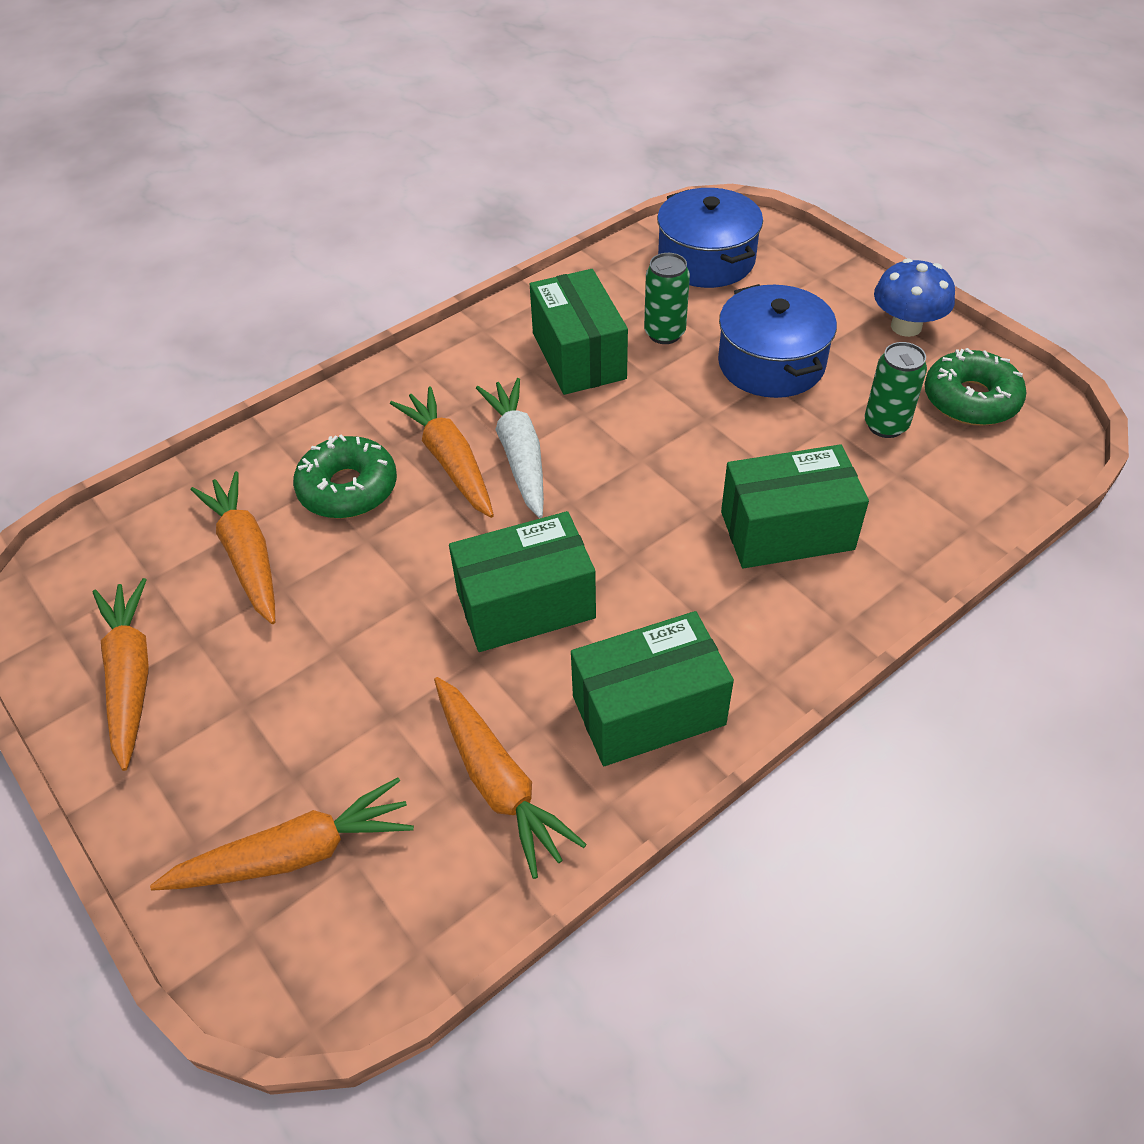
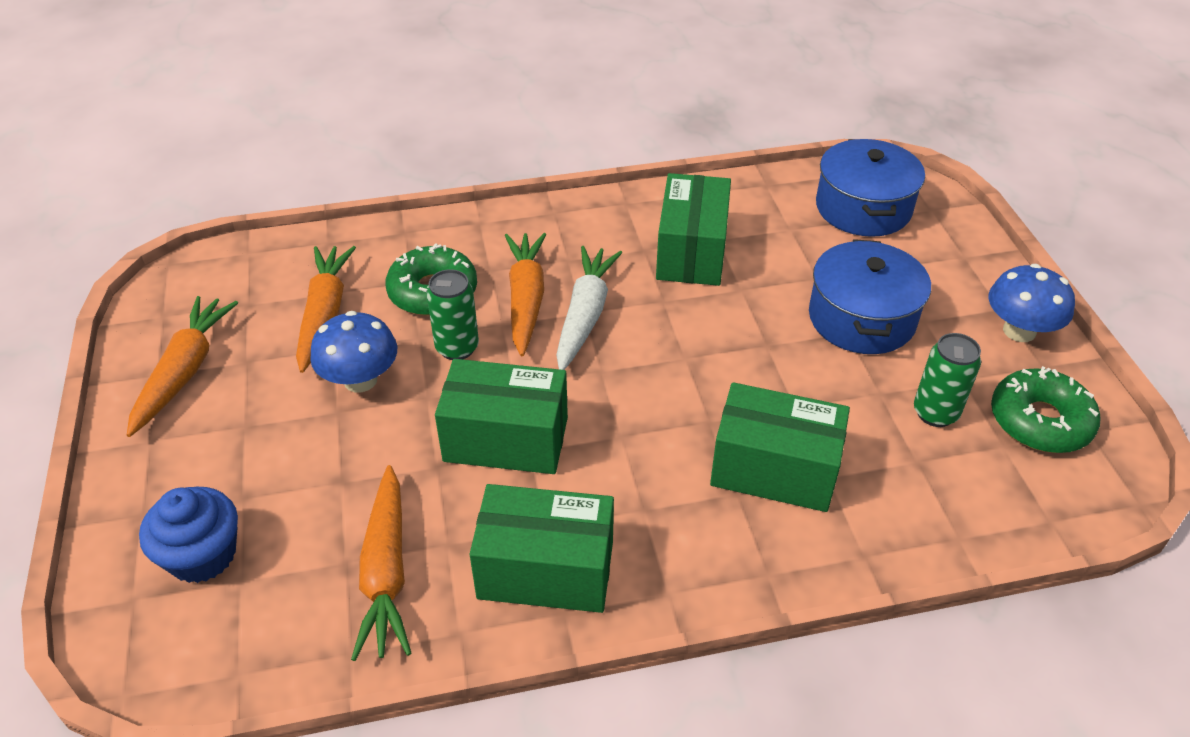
camera: 25 degrees right, 5 degrees down
orange carrot [150,777,414,891] -> blue cupcake [139,487,238,583]
green can [644,253,690,344] -> green can moved to [426,269,479,360]
none -> blue mushroom [310,311,397,393]

